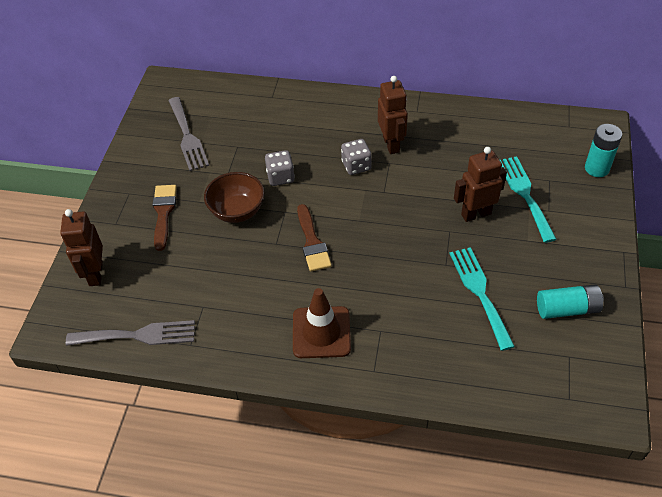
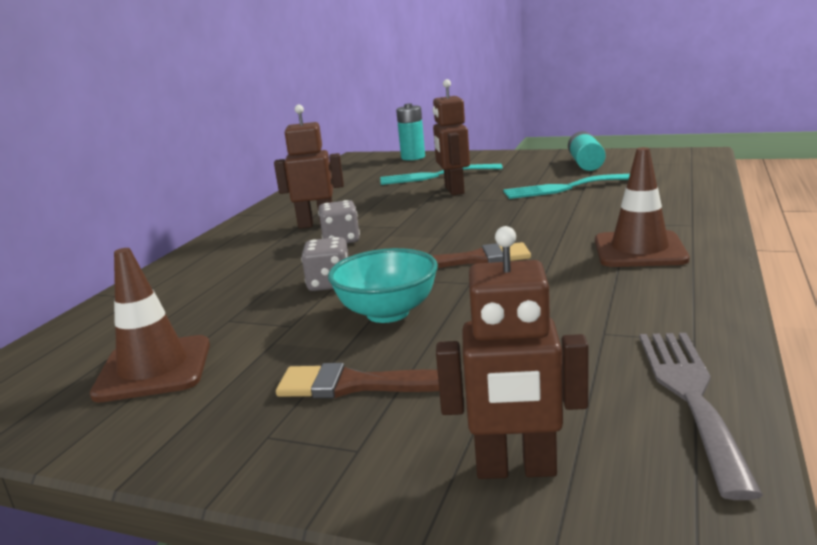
camera: 80 degrees left, 30 degrees down
grey fork [168,97,209,171] -> brown traffic cone [90,248,210,403]
brown bowl [204,172,265,223] -> turquoise bowl [328,248,438,323]

